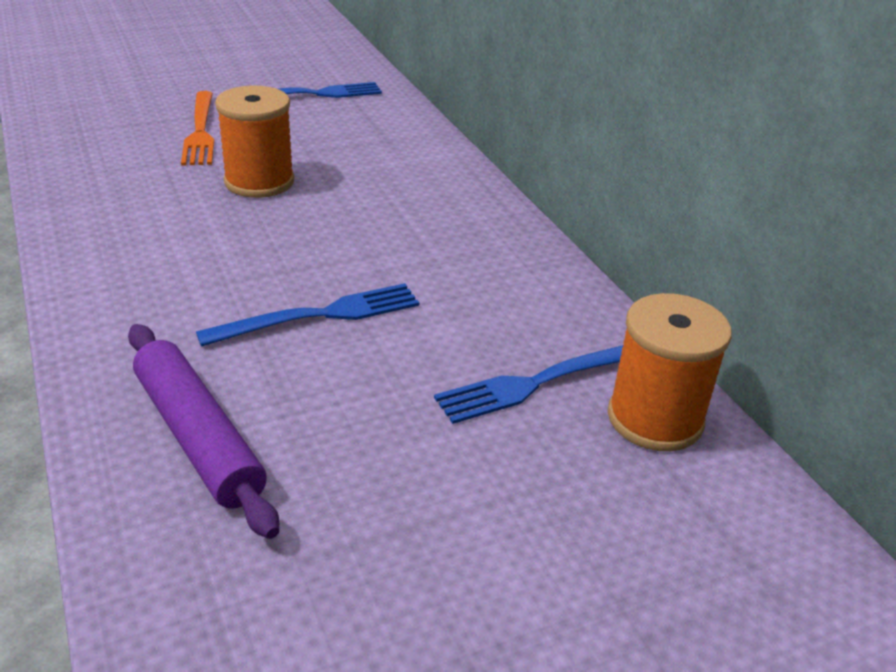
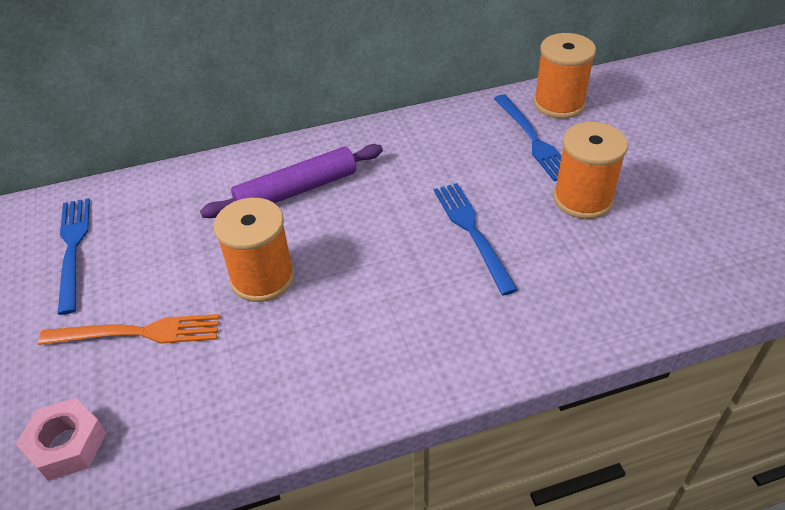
camera: 80 degrees left, 10 degrees up
purple rolling pin [128,324,279,539] -> purple rolling pin moved to [200,144,383,218]
none -> pink nut [16,398,106,481]
none -> orange spool [553,122,628,219]

